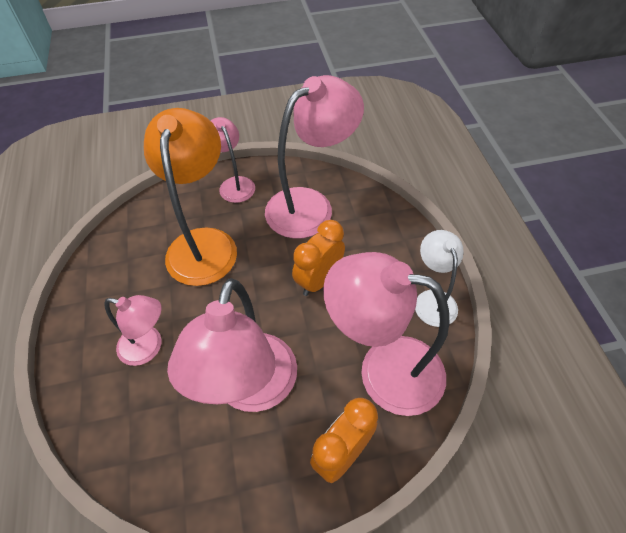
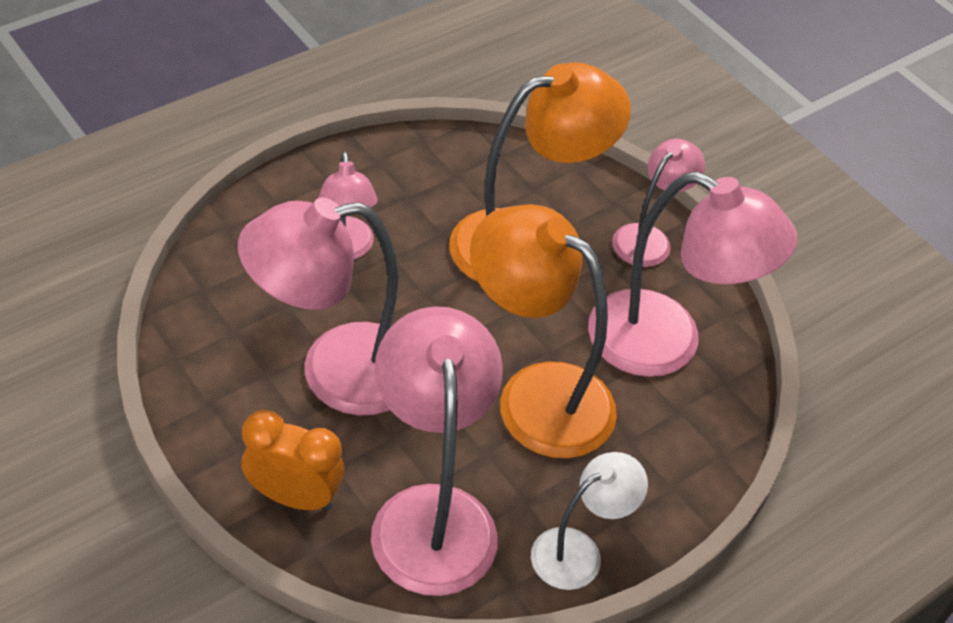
camera: 60 degrees right, 5 degrees down
orange clock [292,220,345,296] -> orange lamp [470,204,617,458]

